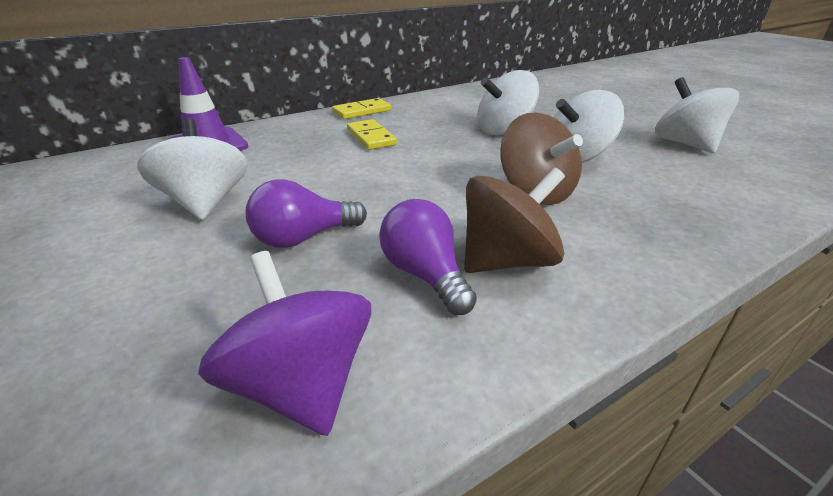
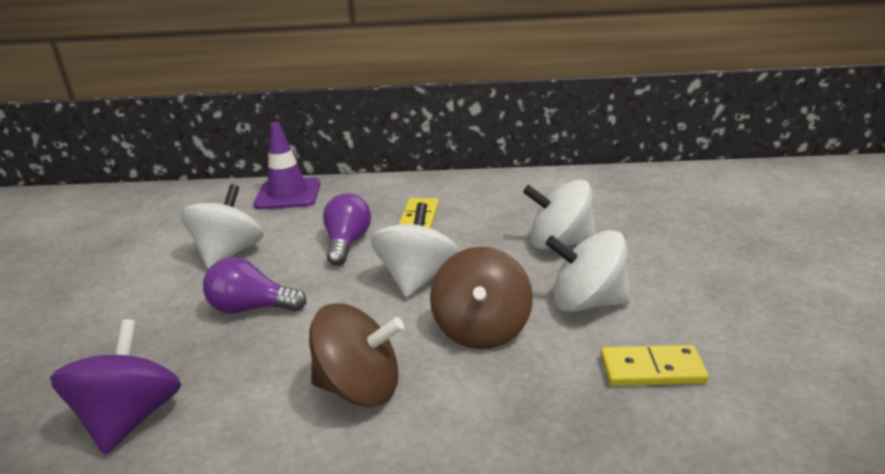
camera: 35 degrees right, 5 degrees down
yellow domino [332,98,391,119] -> yellow domino moved to [601,345,709,386]
purple light bulb [379,199,477,315] -> purple light bulb moved to [323,193,371,266]
white spinning top [655,77,739,153] -> white spinning top moved to [371,202,459,298]

